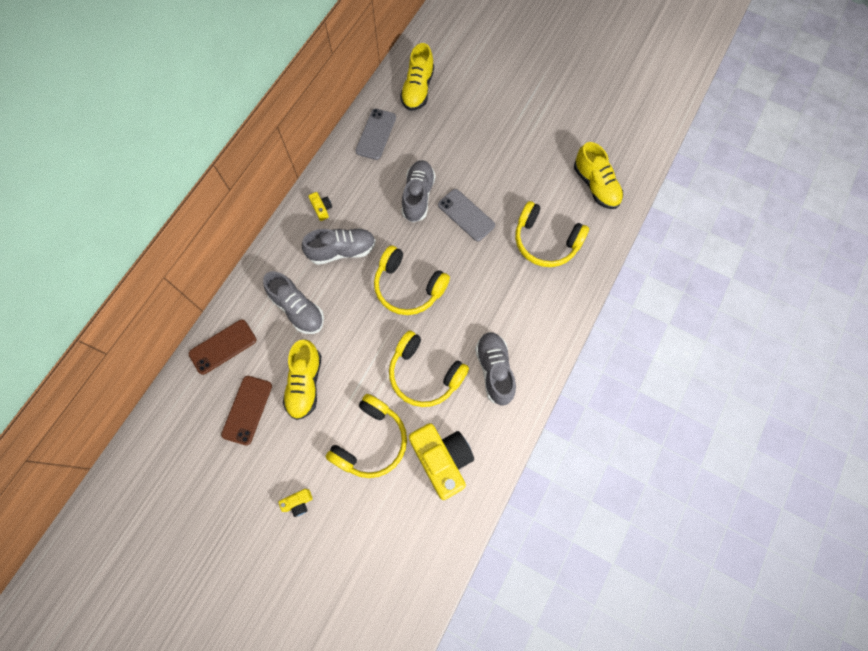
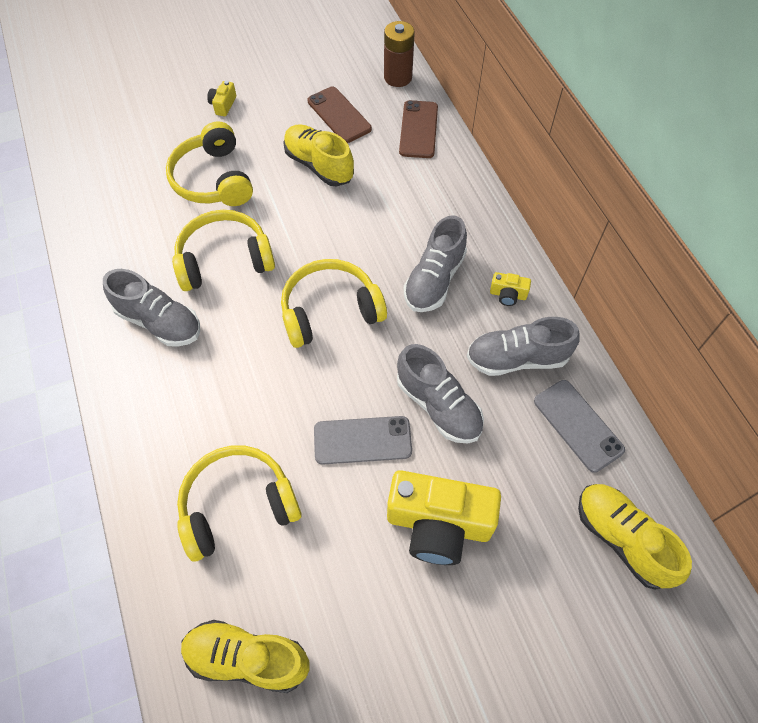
camera: 130 degrees right, 10 degrees down
grey shoe [263,271,324,334] -> grey shoe moved to [467,317,580,376]
yellow camera [409,423,474,500] -> yellow camera moved to [387,470,501,565]
none -> brown battery [384,21,415,87]

